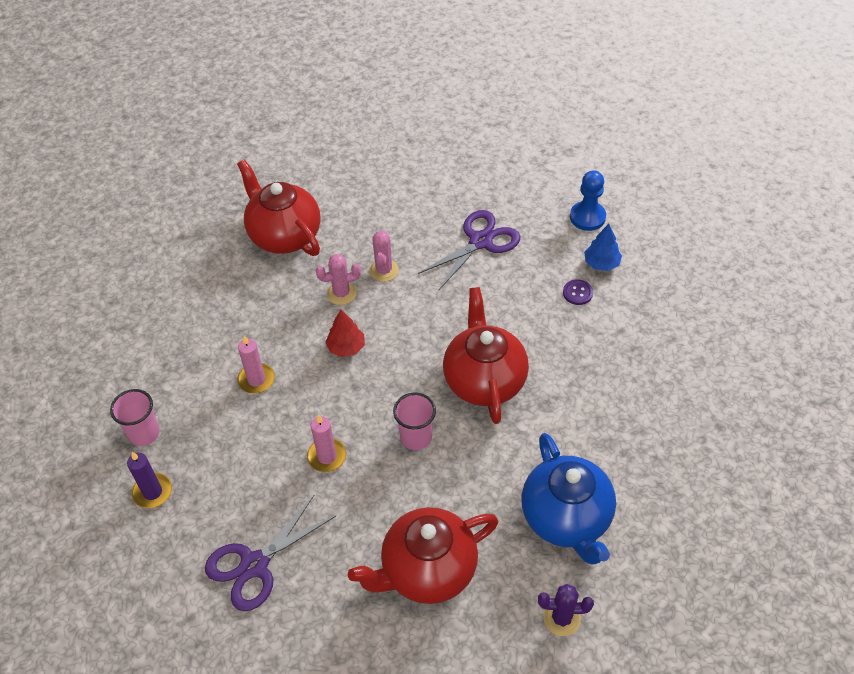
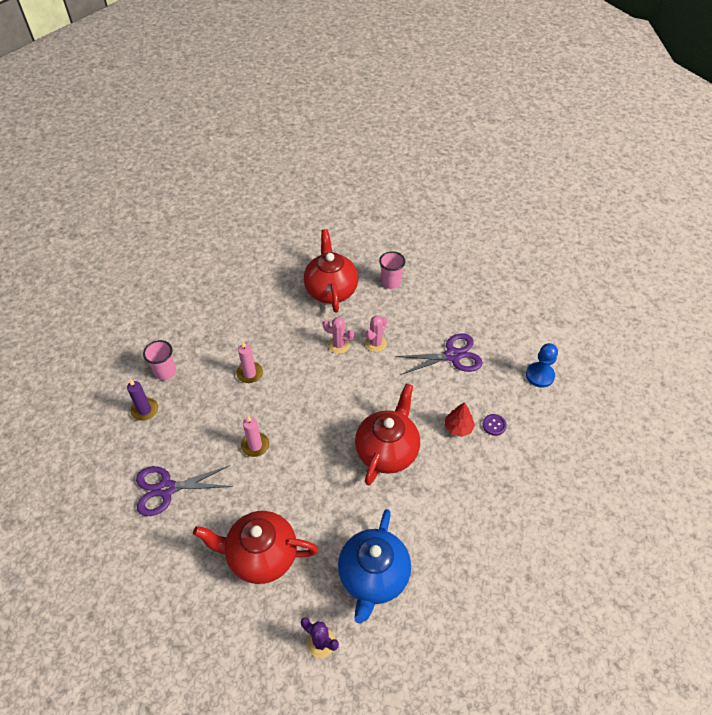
camera: 30 degrees right, 0 degrees up
red tree [325,310,365,357] -> red tree moved to [445,402,475,437]
pink cup [393,392,436,450] -> pink cup moved to [379,251,405,289]
blue tree [584,224,622,271] -> none

